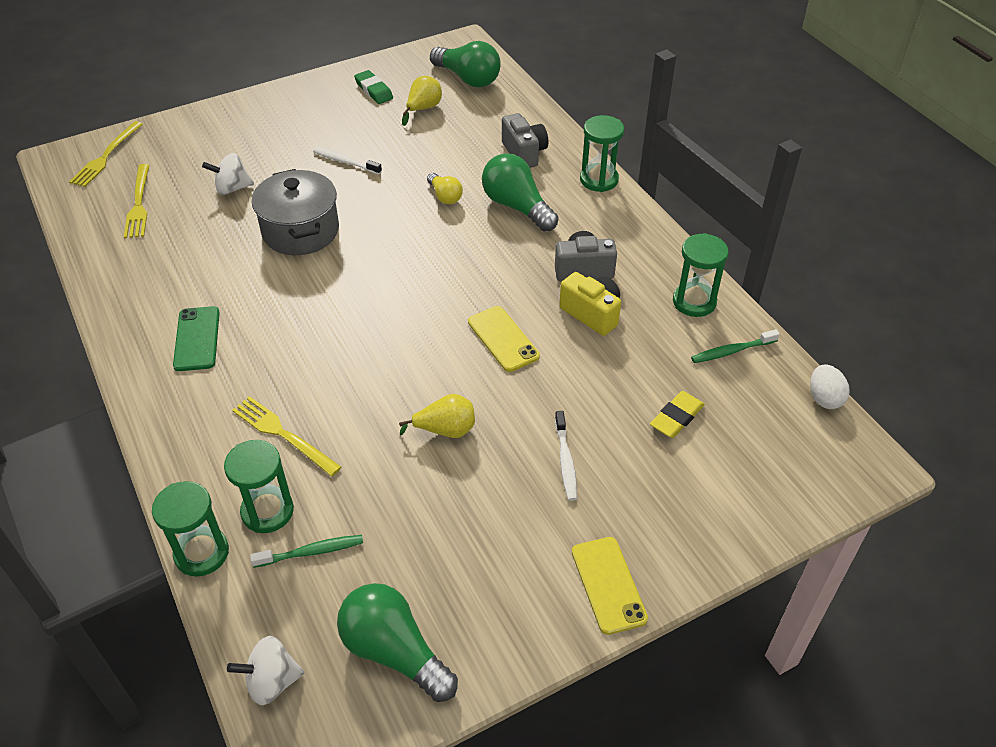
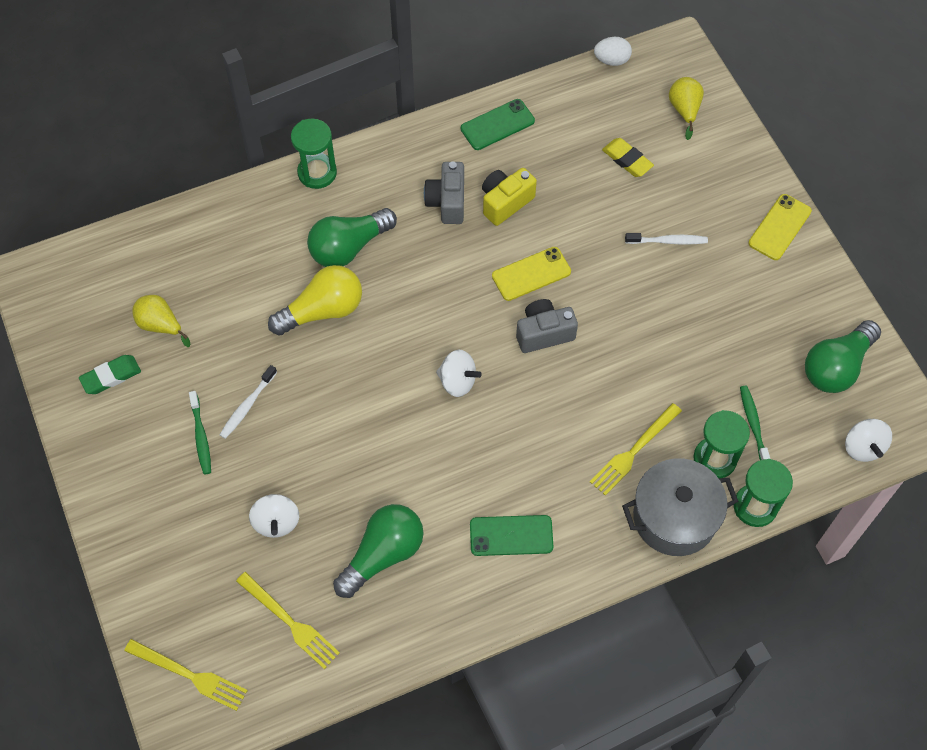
camera: 85 degrees left, 15 degrees up
yellow fork [124,164,150,238] -> yellow fork turned 45 degrees clockwise [236,572,340,669]
grey pot [252,169,339,255] -> grey pot moved to [622,458,738,556]
yellow pear [399,394,475,438] -> yellow pear moved to [669,77,704,140]
yellow light bulb [427,173,463,204] -> yellow light bulb [268,265,362,336], size x1.82
green light bulb [430,41,501,87] -> green light bulb moved to [333,504,424,598]
grey camera [502,113,548,168] -> grey camera moved to [516,299,578,353]
yellow phone [572,537,648,635] -> yellow phone turned 45 degrees counterclockwise [748,194,812,260]
green hourglass [673,233,729,317] -> green phone [461,99,535,150]
green toothbrush [691,329,780,363] -> green toothbrush moved to [189,391,211,475]
none -> white spinning top [436,350,482,397]

